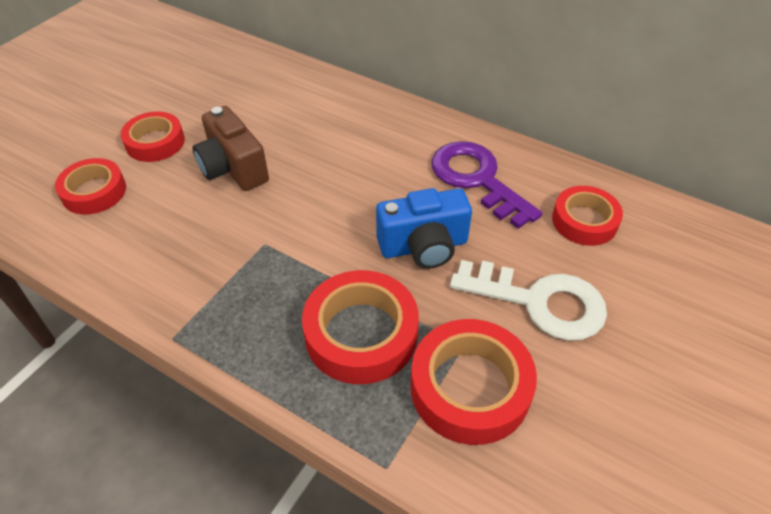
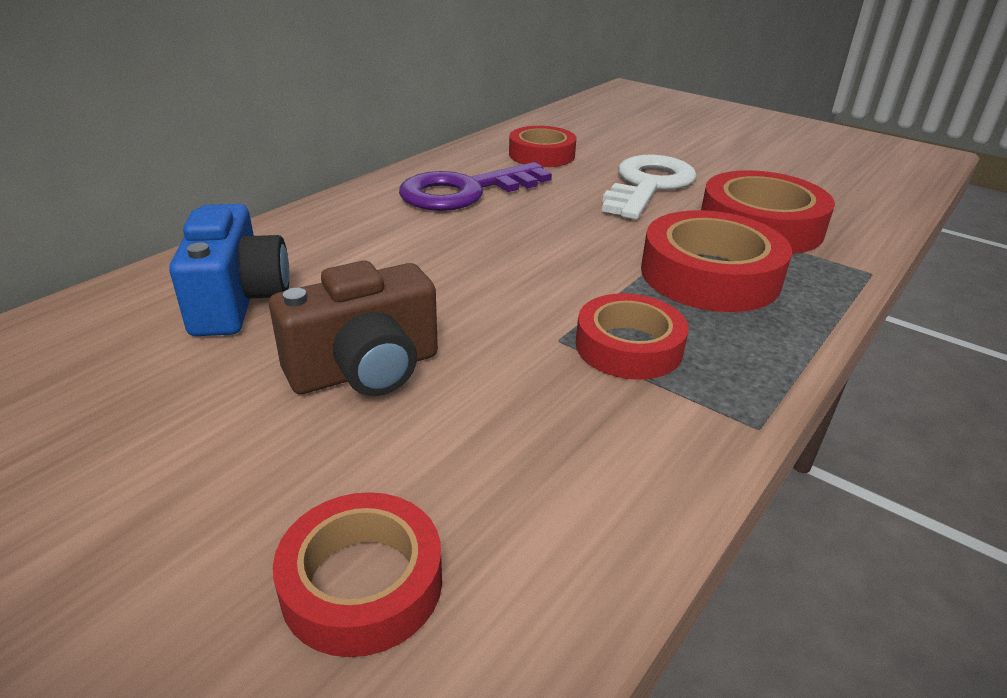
camera: 85 degrees left, 15 degrees down
red tape [121,111,185,162] -> red tape moved to [576,293,689,380]
blue camera [376,188,472,269] -> blue camera moved to [169,204,289,336]

